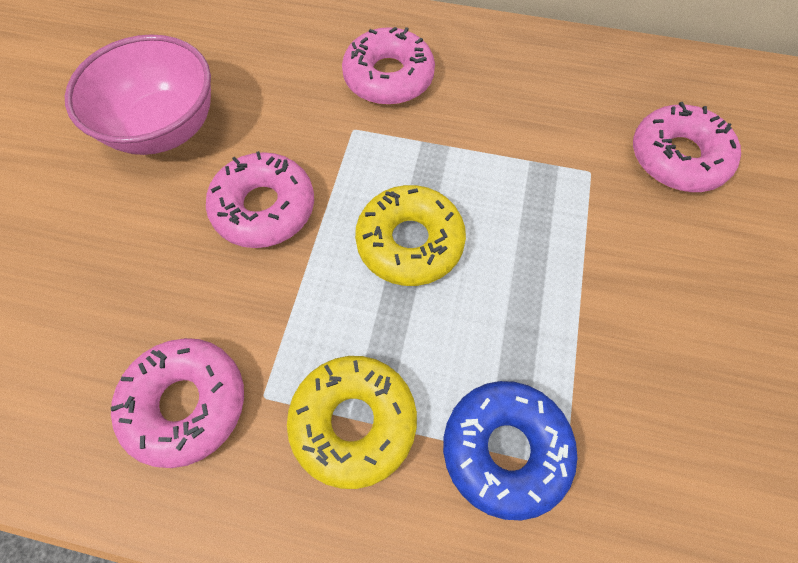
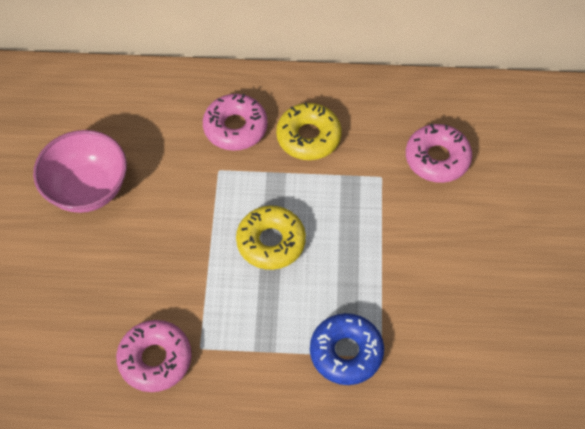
camera: 10 degrees left, 5 degrees down
pink donut [206,151,314,248] -> none
yellow donut [287,356,417,489] -> yellow donut moved to [276,103,342,160]

